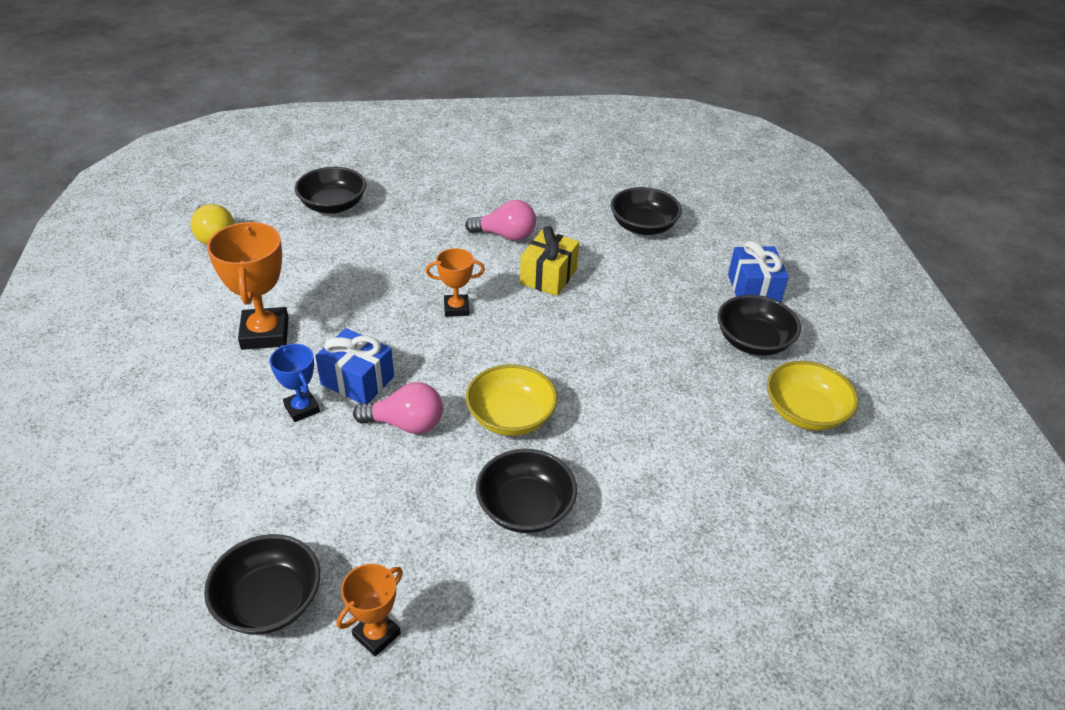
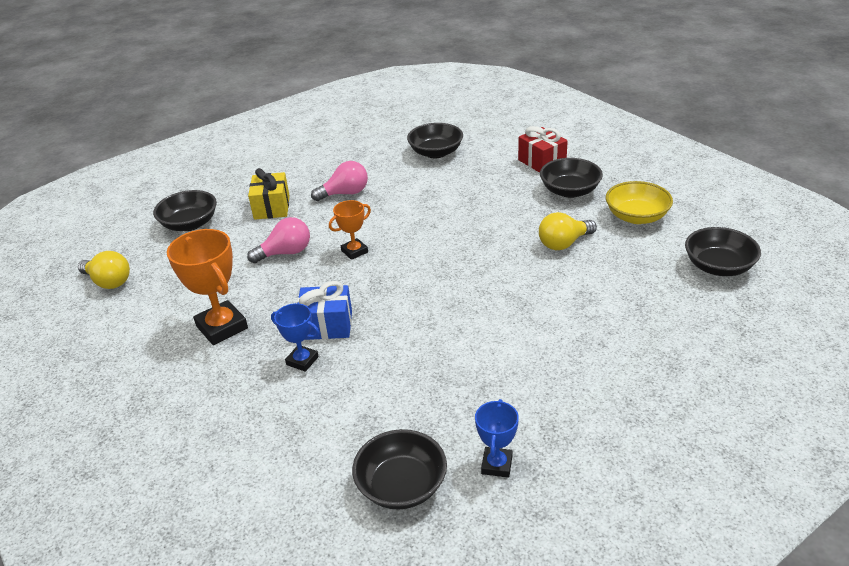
camera: 25 degrees left, 5 degrees down
orange trophy [337,564,403,657] -> blue trophy [475,399,519,478]
pink light bulb [353,382,443,434] -> pink light bulb moved to [247,217,310,263]
yellow bowl [466,364,558,436] -> none
black bowl [476,449,577,533] -> black bowl moved to [685,227,761,276]
yellow gift [520,226,579,296] -> yellow gift moved to [248,168,290,220]
blue gift [728,241,789,302] -> red gift [518,126,568,173]
none -> yellow light bulb [539,212,597,250]

